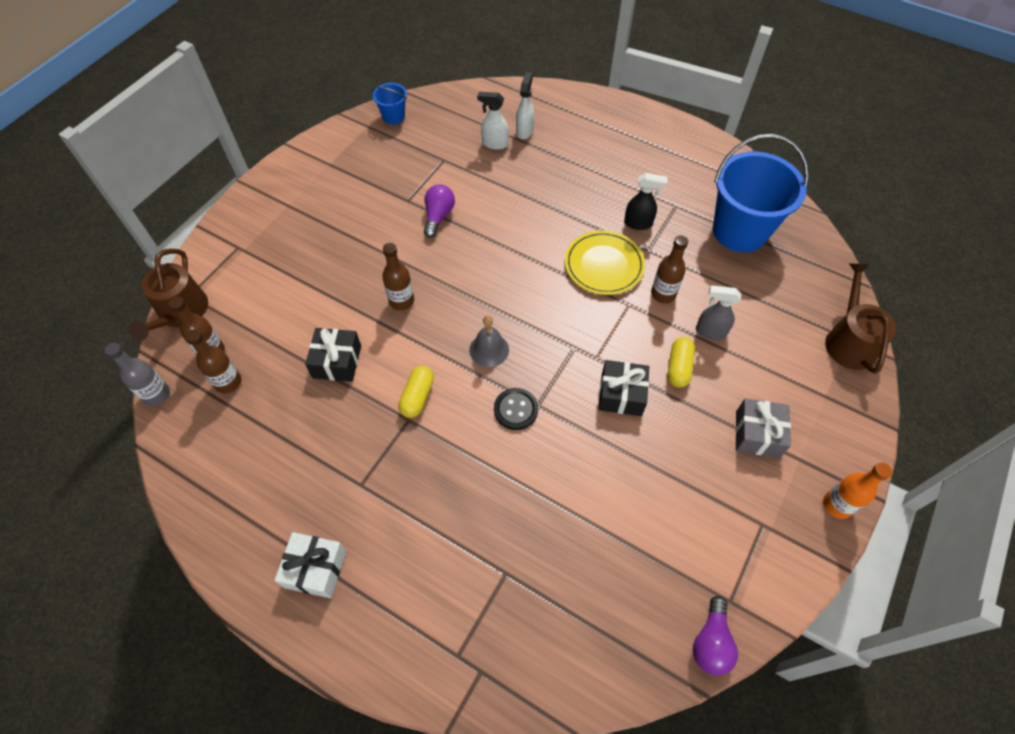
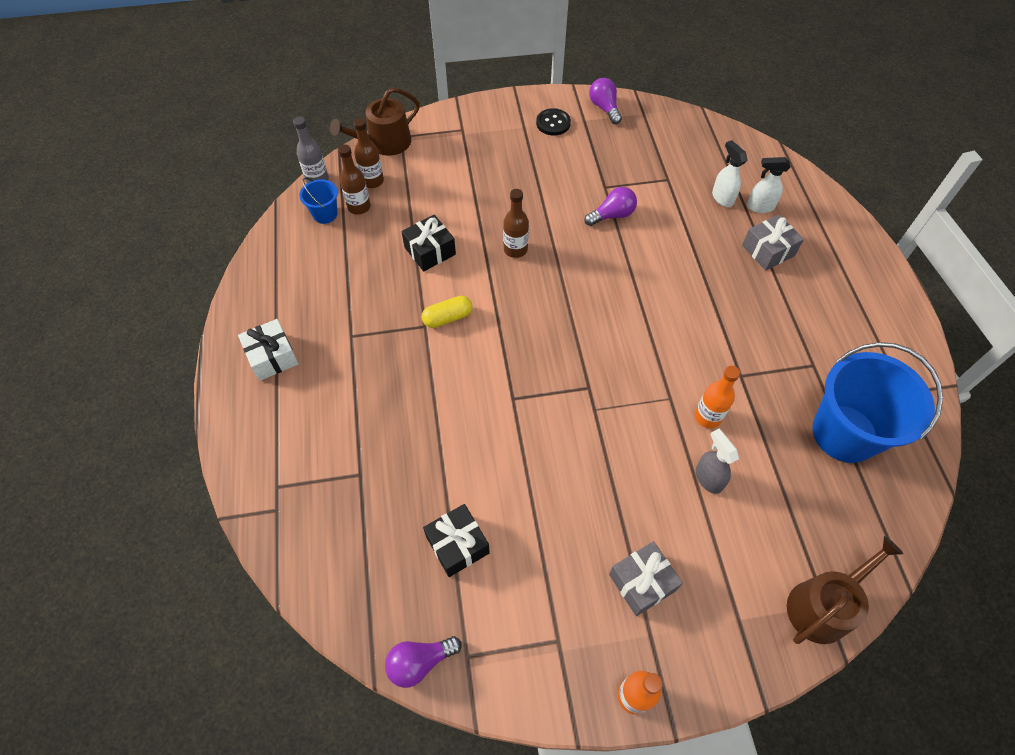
camera: 50 degrees right, 0 degrees up
blue bucket [372,83,407,124] -> blue bucket moved to [299,177,338,224]
grey bell [469,315,509,367] -> none
black button [494,388,538,430] -> black button moved to [536,108,571,136]
white spray bottle [516,72,534,139] -> white spray bottle turned 150 degrees counterclockwise [747,157,790,213]
yellow plate [565,231,645,295] -> none
black gift [598,360,649,416] -> black gift moved to [423,504,490,577]
black spray bottle [624,173,668,230] -> none
brown bottle [651,235,688,303] -> orange bottle [695,366,740,428]
yellow capsule [668,337,695,388] -> none
none -> purple light bulb [589,78,622,124]
none -> grey gift [742,215,804,270]

